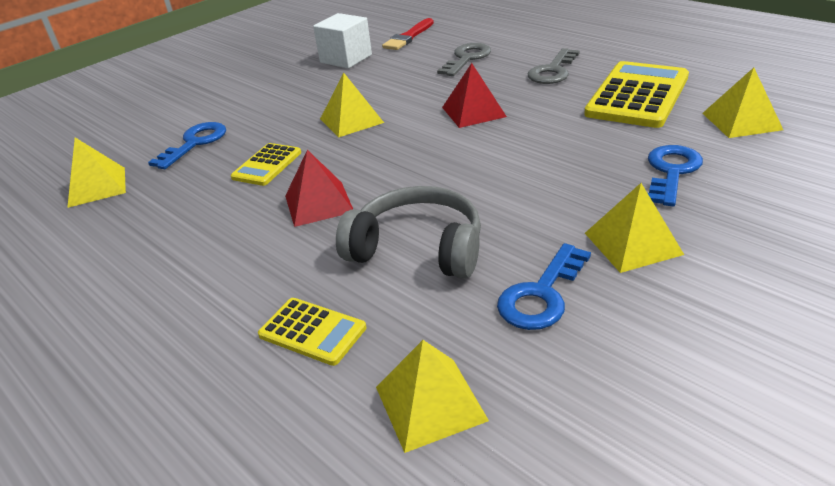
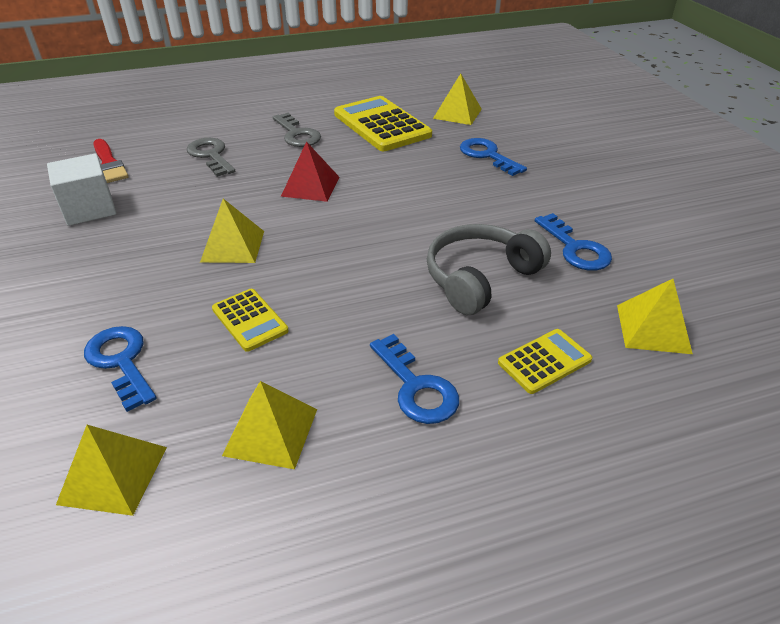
camera: 65 degrees left, 5 degrees up
red pyramid [285,150,354,227] -> none
yellow pyramid [585,183,684,273] -> yellow pyramid moved to [222,381,317,469]
none -> blue key [370,334,459,424]

